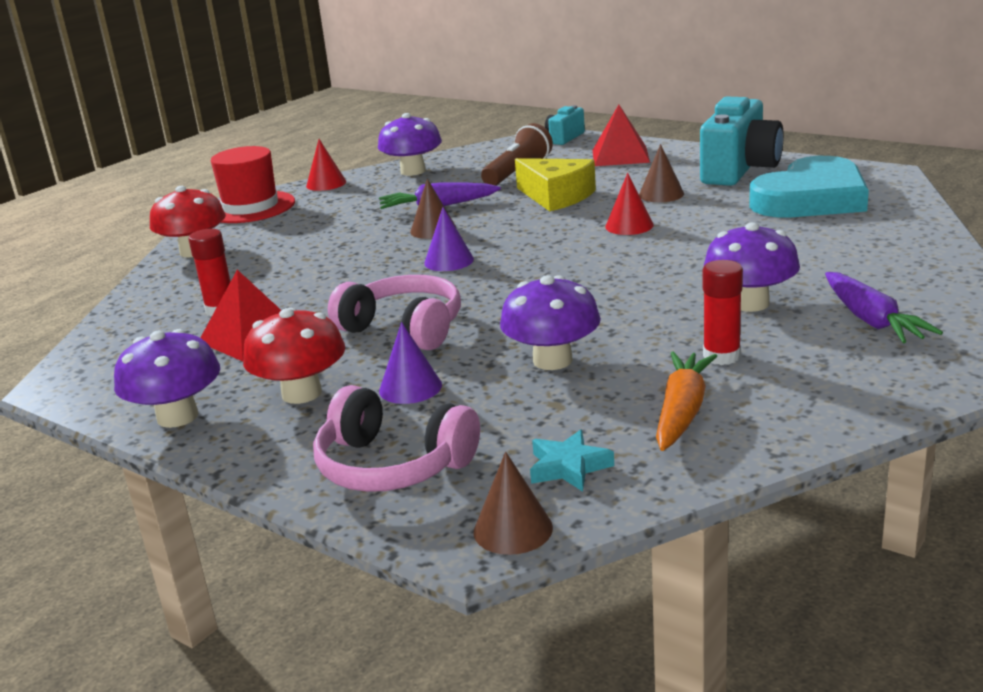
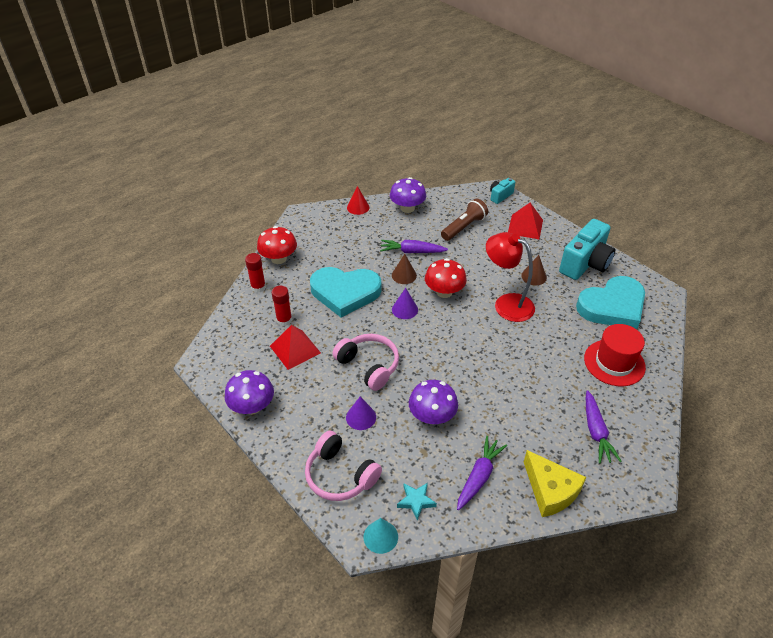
camera: 10 degrees right, 20 degrees up
red hat [211,146,295,223] -> red hat moved to [584,324,646,387]
red mushroom [243,308,345,404] -> red mushroom moved to [425,258,467,298]
brown cone [474,452,553,555] -> turquoise cone [364,518,398,554]
yellow cheese [515,158,596,211] -> yellow cheese moved to [524,450,586,517]
red cone [605,173,654,235] -> red lamp [486,232,535,322]
orange carrot [656,351,717,451] -> purple carrot [457,436,507,510]
red glue stick [703,260,743,365] -> red glue stick moved to [245,253,266,293]
purple mushroom [704,222,800,312] -> none
none -> turquoise heart [310,267,382,318]

